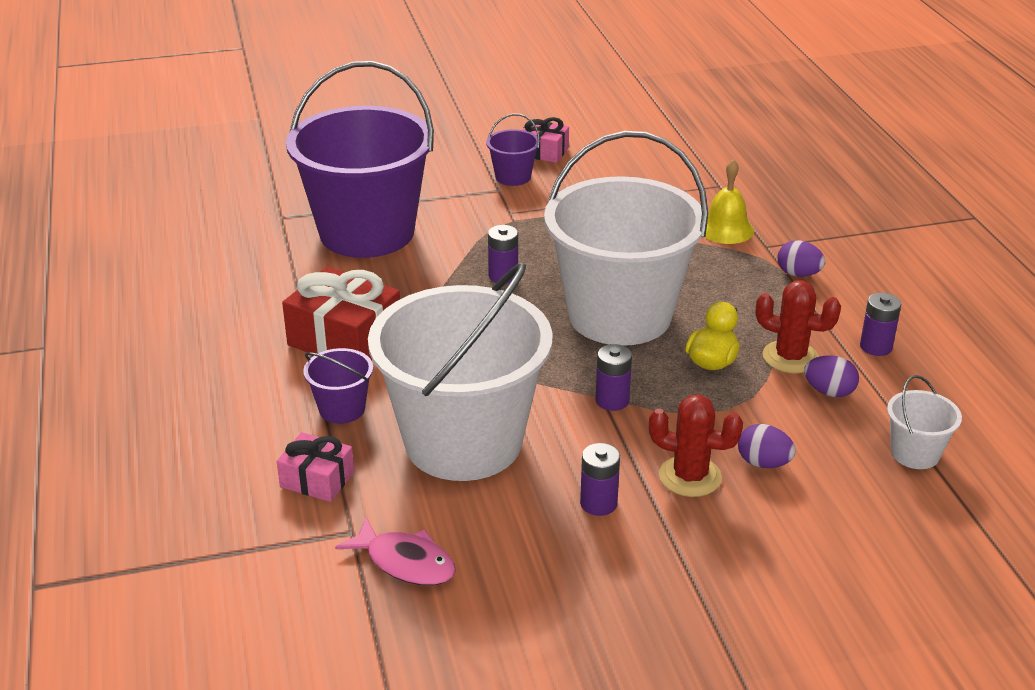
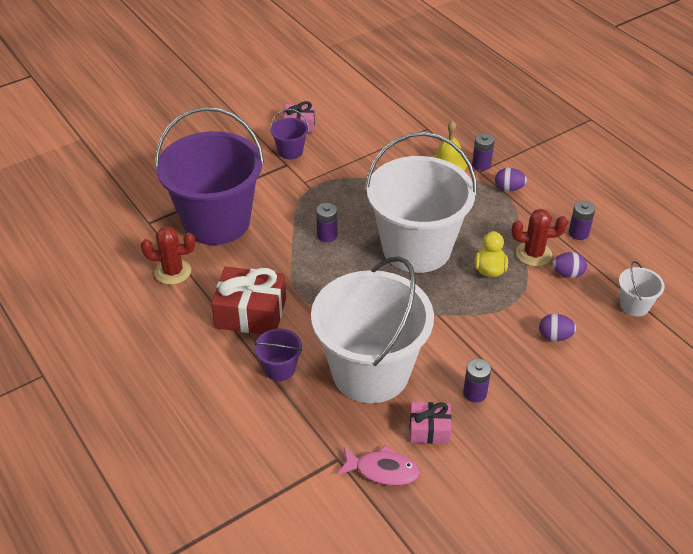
camera: 20 degrees left, 10 degrees up
pink gift [277,432,354,502] -> pink gift moved to [410,402,452,444]
purple battery [596,344,632,411] -> purple battery moved to [472,133,495,170]
red cactus [649,394,743,497] -> red cactus moved to [141,226,195,285]

